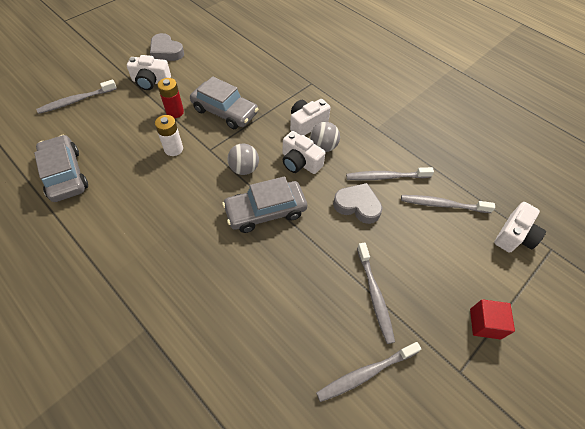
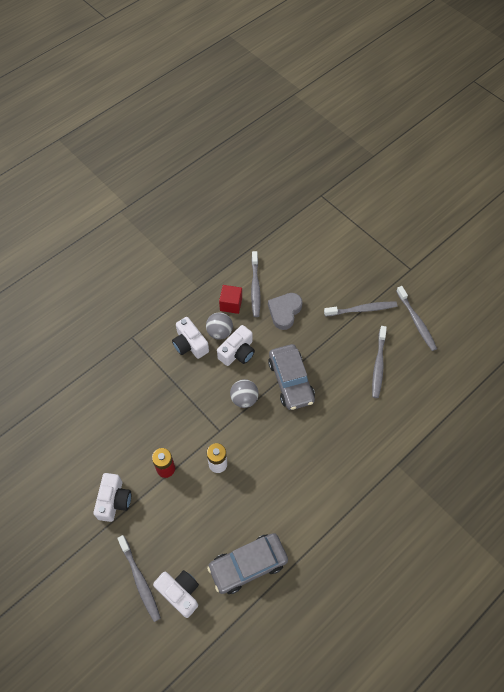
camera: 85 degrees left, 5 degrees up
grey heart [150,33,184,61] -> none
grey car [190,76,258,129] -> none
grey toothbrush [401,195,495,213] -> grey toothbrush moved to [372,326,387,398]
red cube [470,299,515,340] -> red cube moved to [219,285,242,314]
white camera [494,202,546,253] -> white camera moved to [153,570,199,618]

